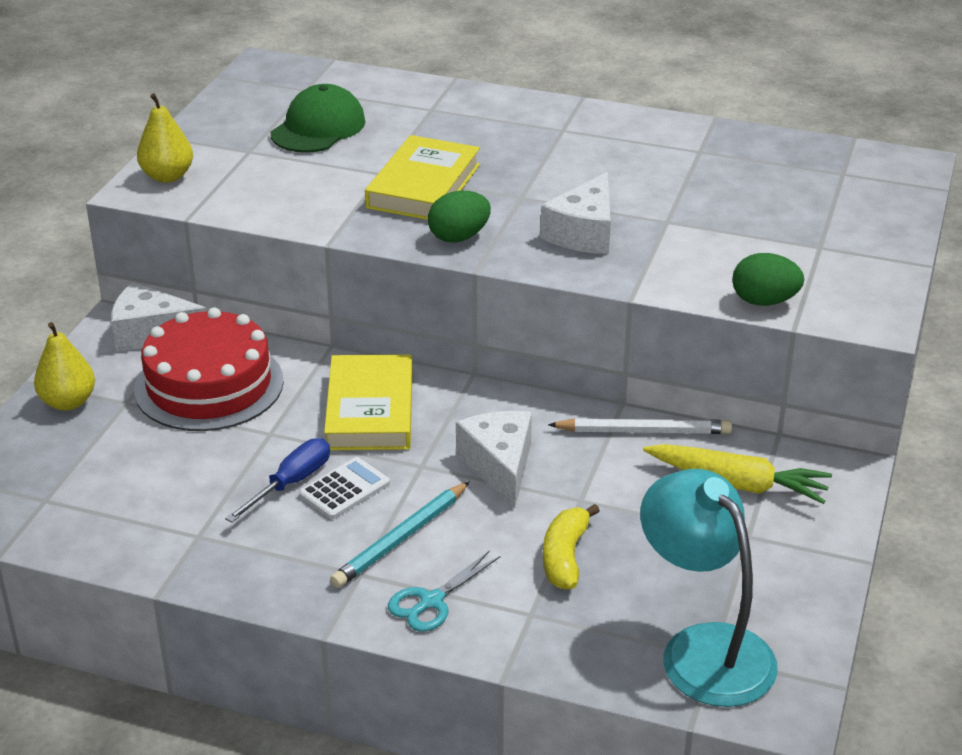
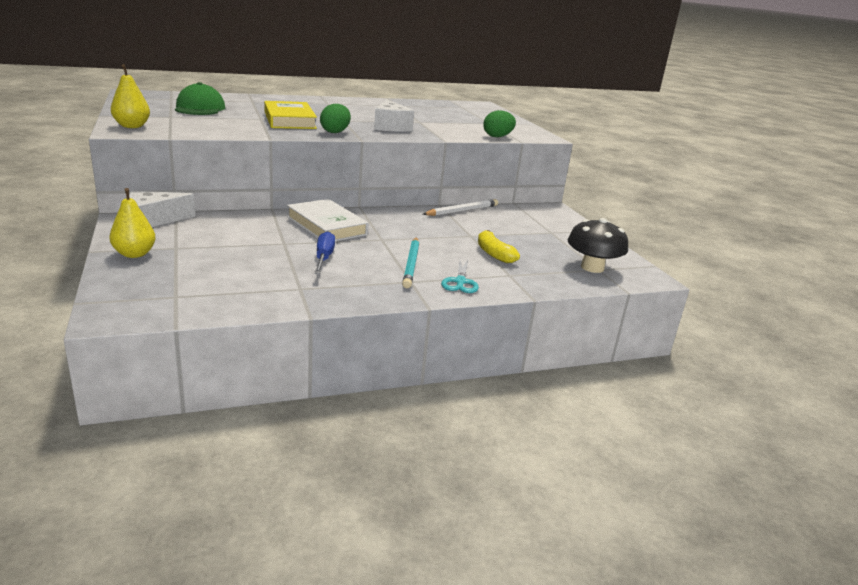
camera: 40 degrees left, 10 degrees down
red cake [134,307,284,431] -> none
white calculator [299,457,390,519] -> none
yellow book [324,354,413,450] -> white book [287,199,368,241]
white cheese [456,411,532,508] -> none
turquoise lamp [640,469,778,707] -> black mushroom [568,218,628,273]
yellow carrot [643,444,832,504] -> none

